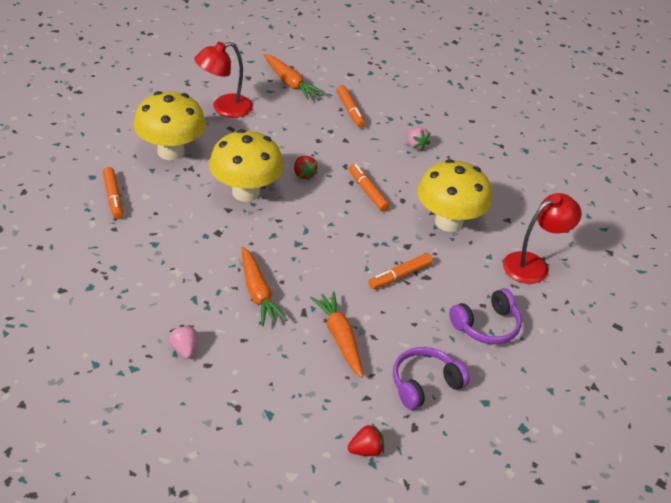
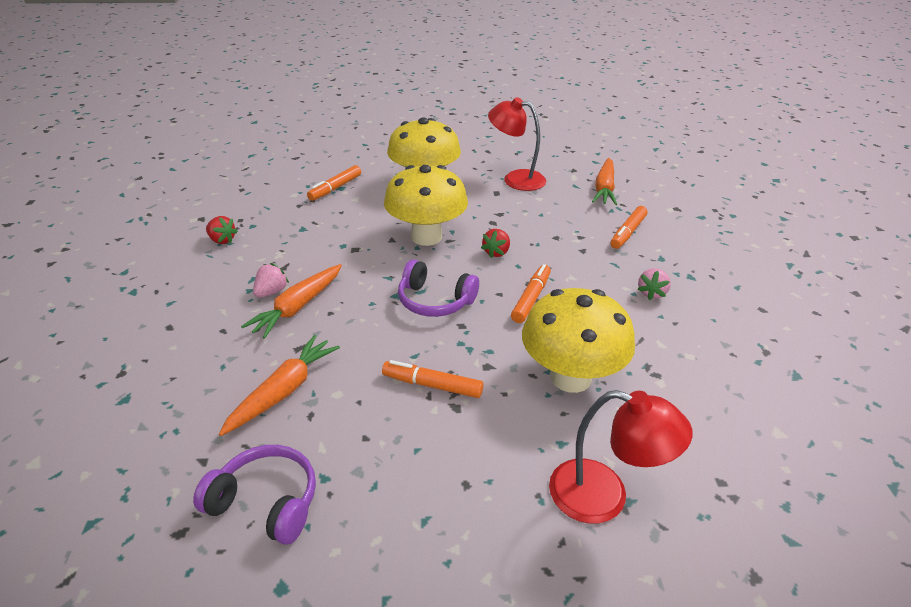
camera: 55 degrees right, 5 degrees down
pink strawberry [169,325,198,359] -> pink strawberry moved to [253,263,289,297]
red strawberry [348,424,384,456] -> red strawberry moved to [206,216,238,244]
purple headphones [449,288,522,344] -> purple headphones moved to [398,259,479,317]

